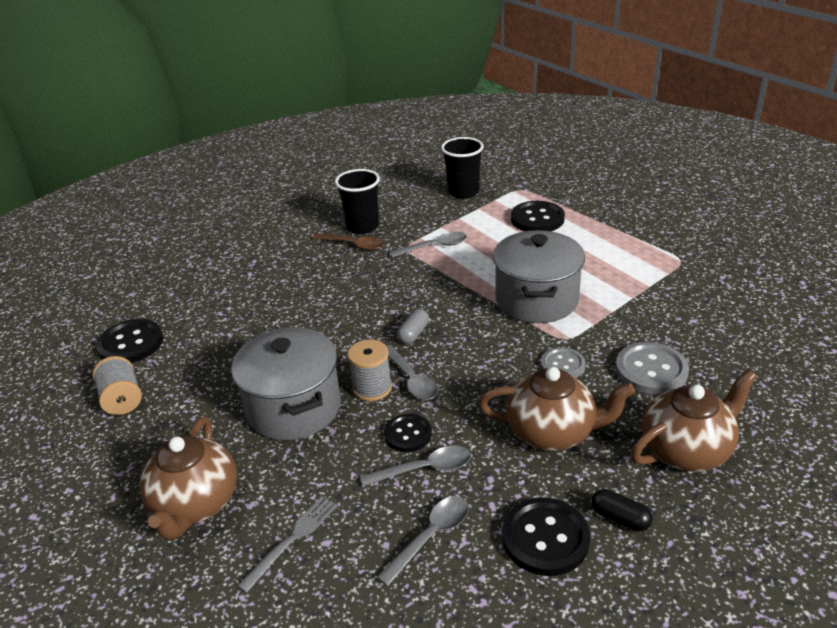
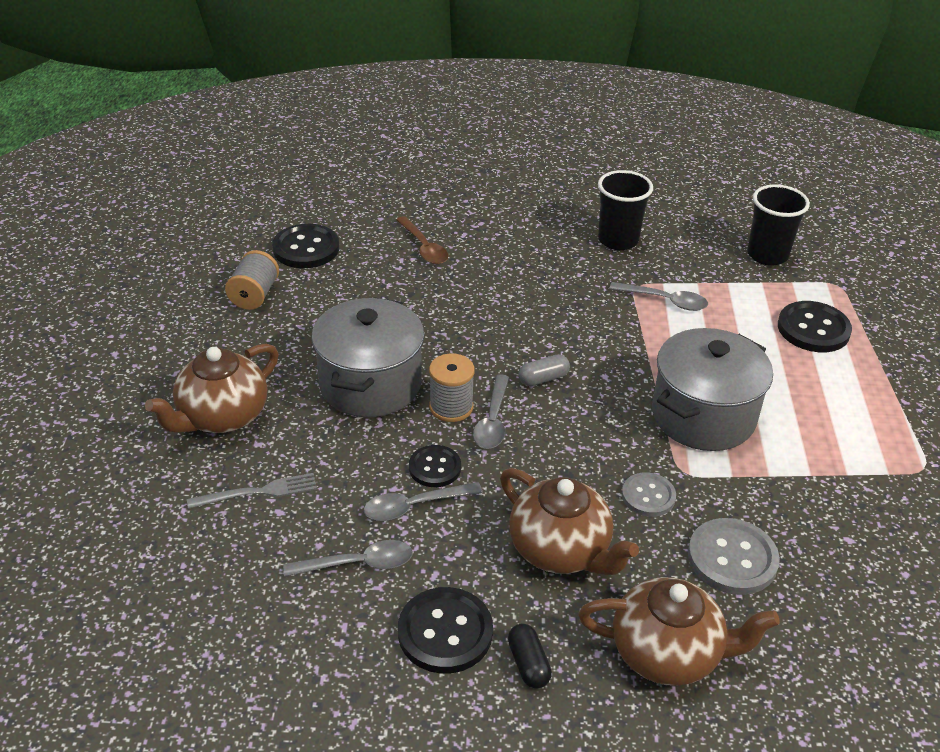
camera: 35 degrees right, 5 degrees up
brown spoon [312,233,383,251] -> brown spoon moved to [396,216,448,264]
grey spoon [360,446,471,486] -> grey spoon turned 135 degrees clockwise [364,482,483,521]

